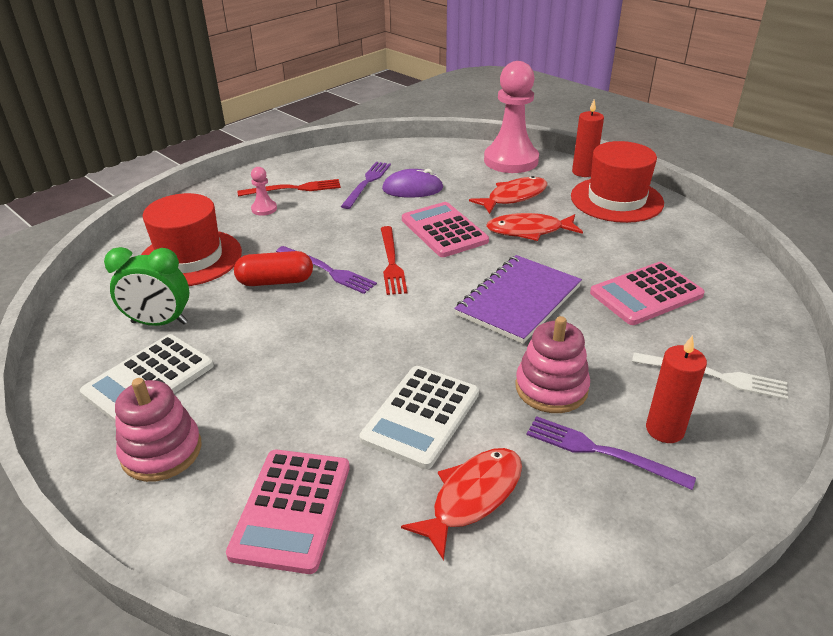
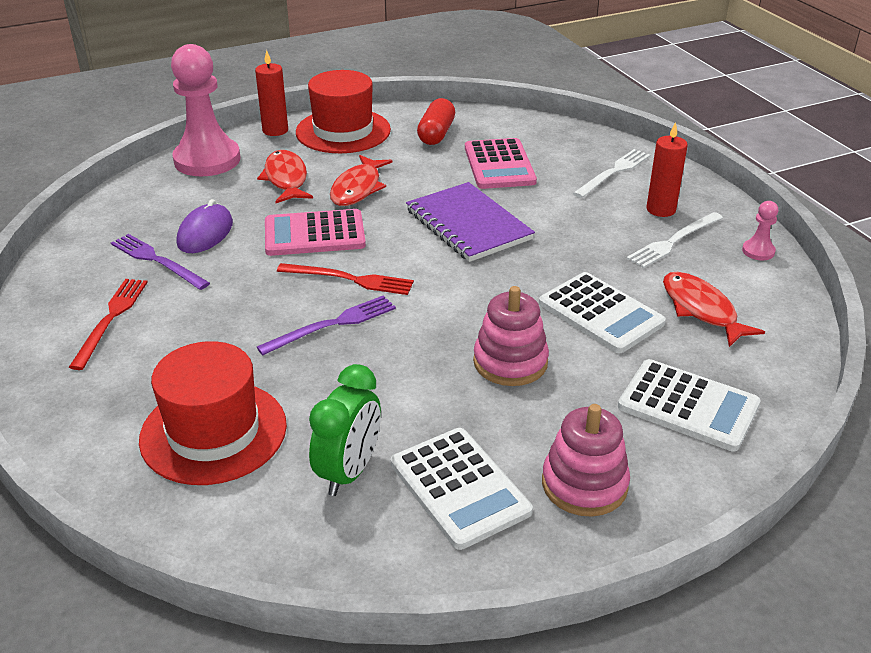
camera: 70 degrees left, 0 degrees up
pink calculator [226,450,350,574] -> white calculator [618,359,761,452]
red capsule [234,251,313,286] -> red capsule moved to [417,98,455,145]
pink pawn [251,167,277,216] -> pink pawn moved to [742,201,778,260]
pink stacking toy [515,316,590,413] -> pink stacking toy moved to [473,286,549,386]
purple fork [526,416,696,490] -> white fork [626,212,723,268]

